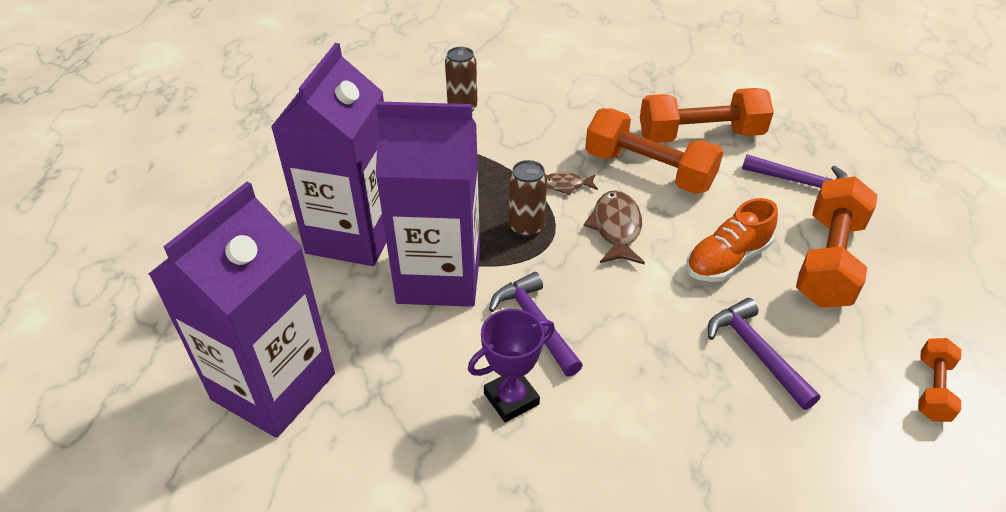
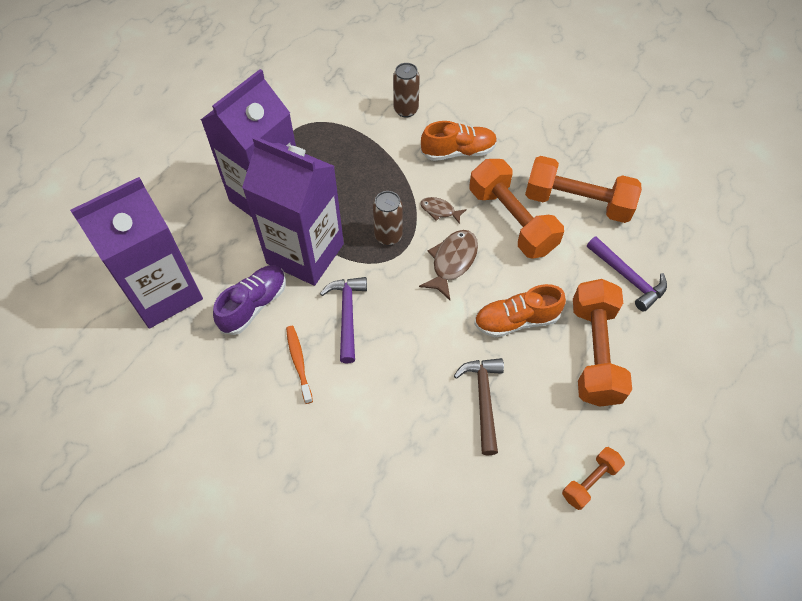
camera: 25 degrees right, 15 degrees up
purple trophy [468,309,555,423] -> orange toothbrush [286,326,313,404]
purple hammer [708,298,820,410] -> brown hammer [454,358,504,455]
orange dumbbell [796,176,877,308] -> orange dumbbell turned 45 degrees counterclockwise [573,279,632,407]
none -> purple shoe [213,265,286,335]
none -> orange shoe [421,121,497,161]

